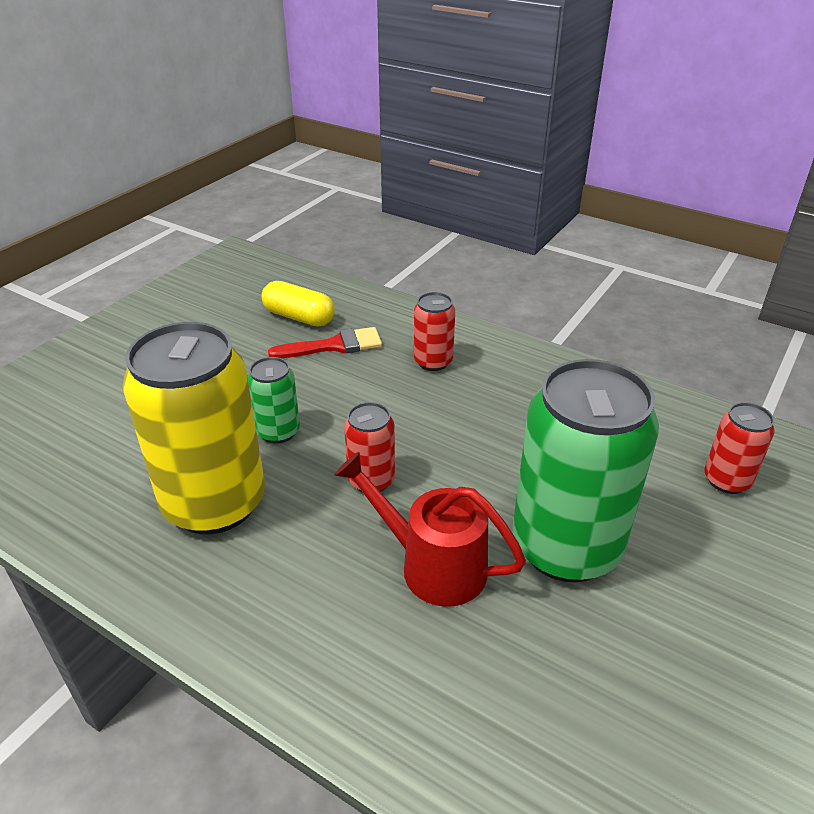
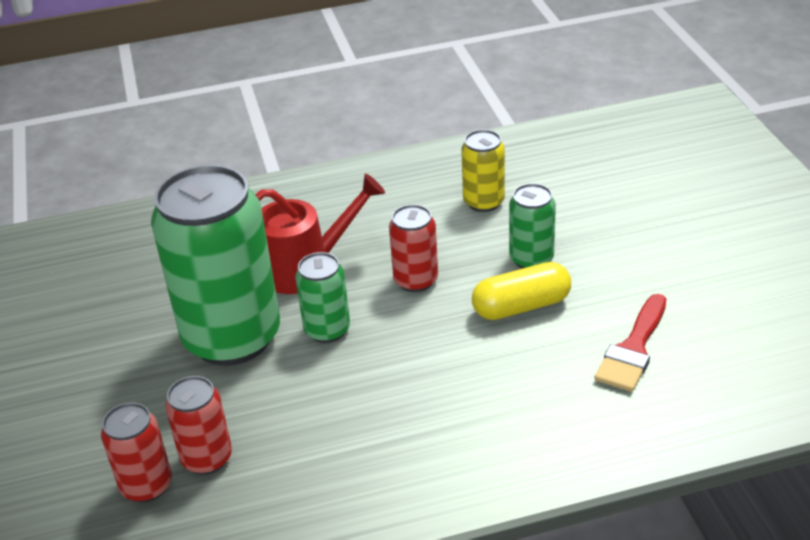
camera: 135 degrees right, 0 degrees up
yellow can [122,322,265,534] -> yellow can [461,130,505,212], size x0.47
yellow capsule [261,281,335,326] -> yellow capsule moved to [472,262,571,320]
red can [414,292,455,371] -> red can moved to [165,376,232,475]
none -> green can [295,252,350,343]

